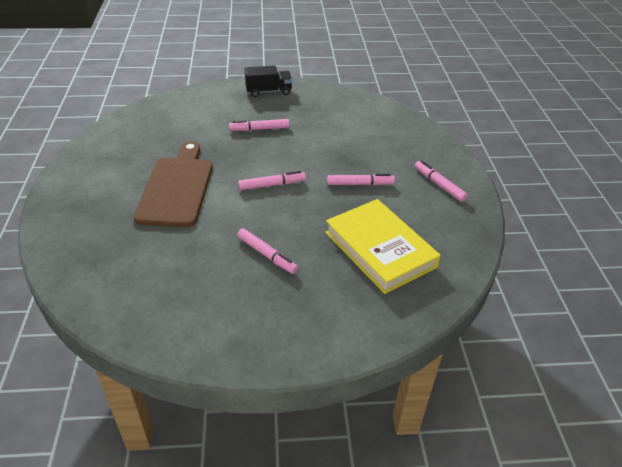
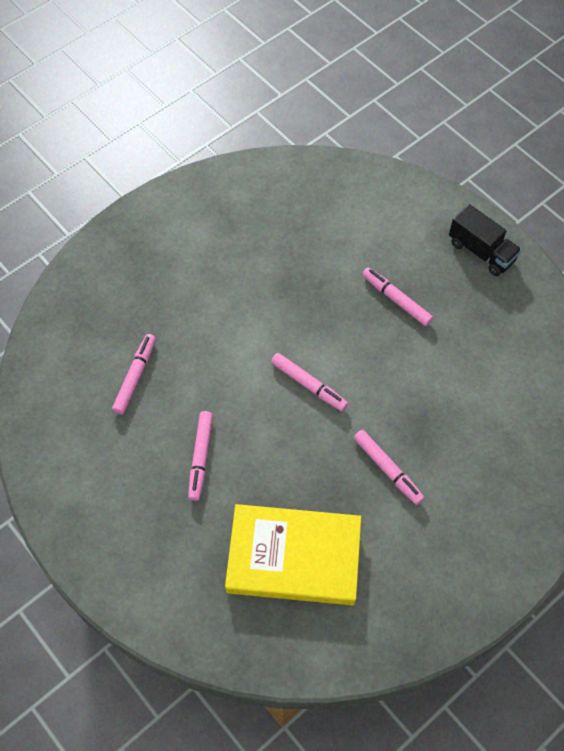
camera: 55 degrees right, 20 degrees up
brown cutting board [134,141,213,227] -> none
yellow book [325,199,441,294] -> yellow book turned 75 degrees clockwise [225,504,361,605]
pink marker [415,161,468,202] -> pink marker moved to [112,334,156,414]

